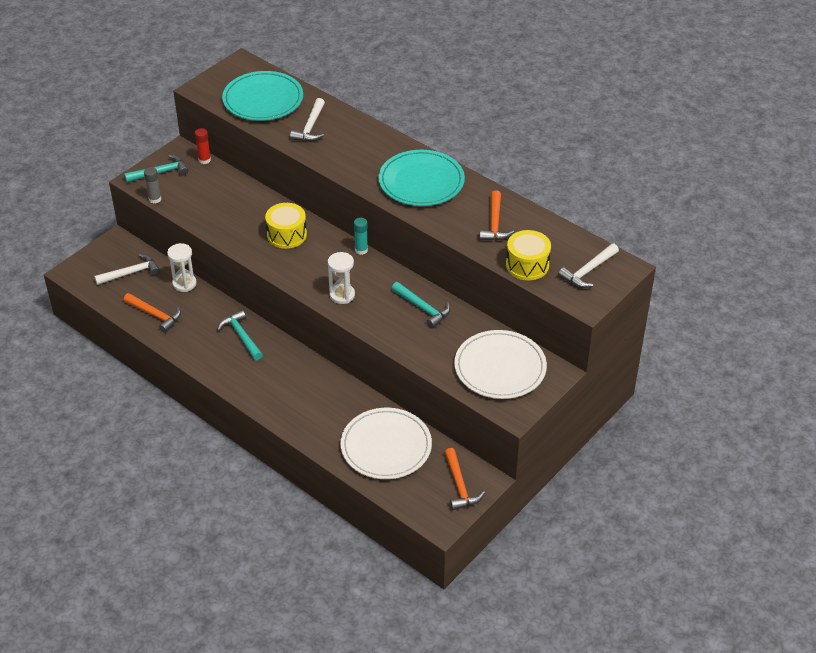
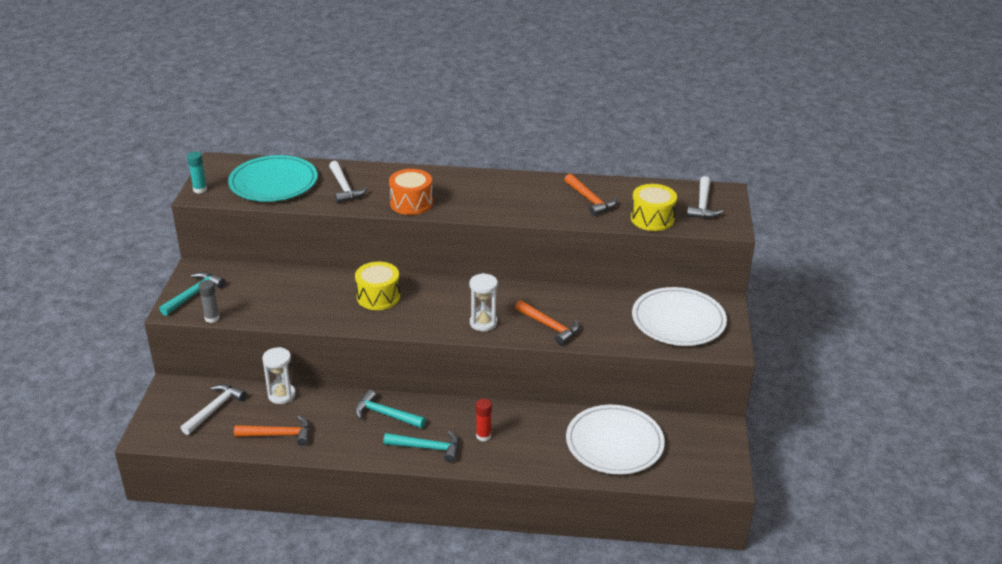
camera: 35 degrees left, 10 degrees down
red glue stick [195,128,211,164] -> red glue stick moved to [476,399,492,442]
turquoise glue stick [354,218,368,255] -> turquoise glue stick moved to [187,152,207,193]
turquoise plate [378,150,465,206] -> none
turquoise hammer [392,282,450,328] -> turquoise hammer moved to [383,430,459,463]
orange hammer [444,448,485,510] -> orange hammer moved to [515,300,580,345]
none -> orange drum [389,169,433,215]

